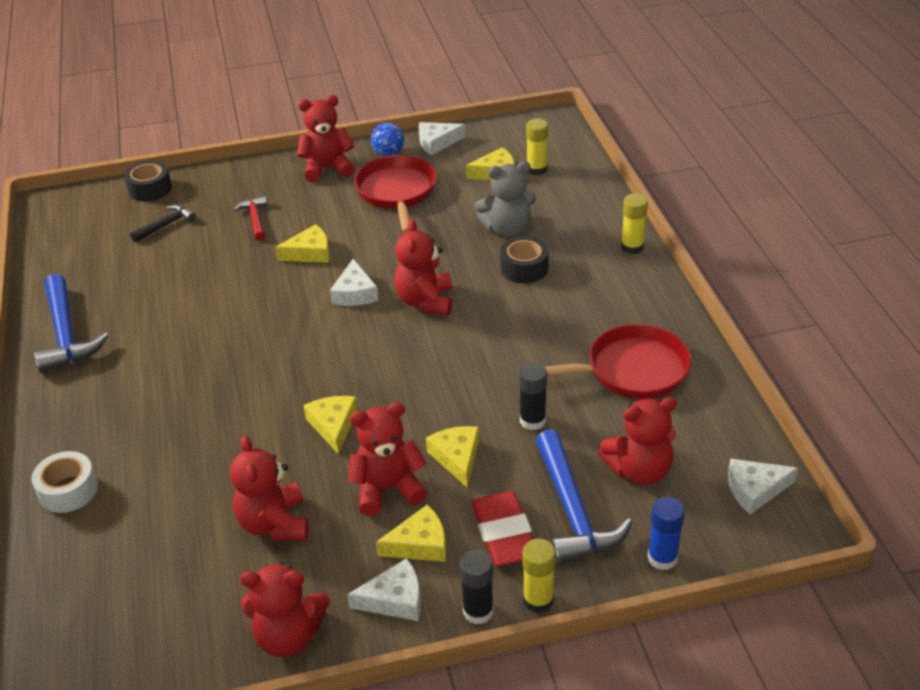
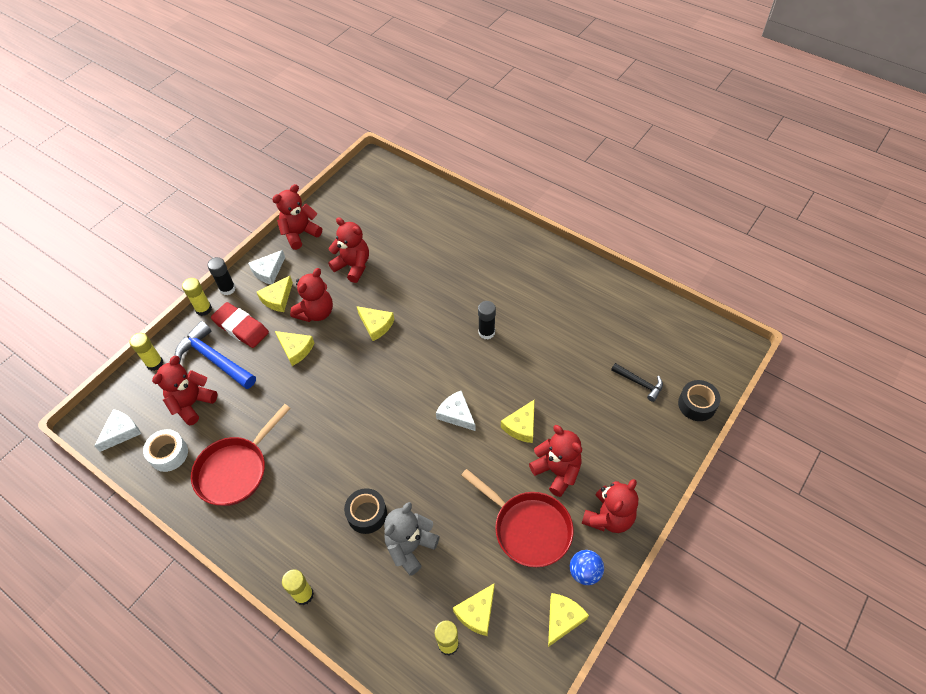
camera: 140 degrees right, 15 degrees up
white tape [32,451,98,513] -> white tape moved to [143,429,188,472]
blue hammer [34,274,109,373] -> none
black hammer [130,205,196,242] -> black hammer turned 60 degrees counterclockwise [611,363,663,402]
red hammer [233,196,267,241] -> none
red teddy bear [394,219,452,315] -> red teddy bear moved to [529,425,582,497]
white cheese [419,122,465,155] -> yellow cheese [548,593,589,647]
black glue stick [519,362,547,430] -> black glue stick moved to [478,301,496,339]
blue glue stick [647,497,685,570] -> yellow glue stick [130,333,164,371]

